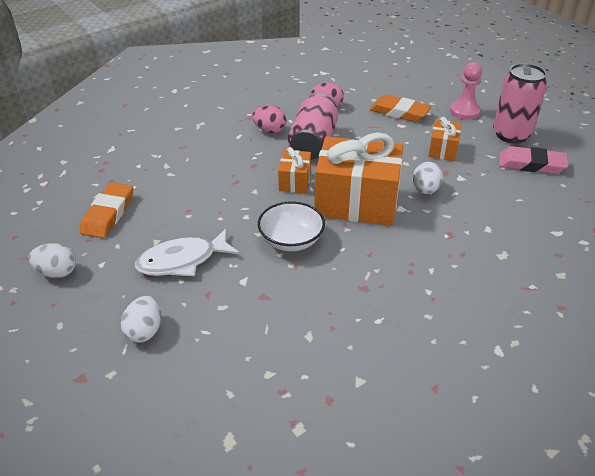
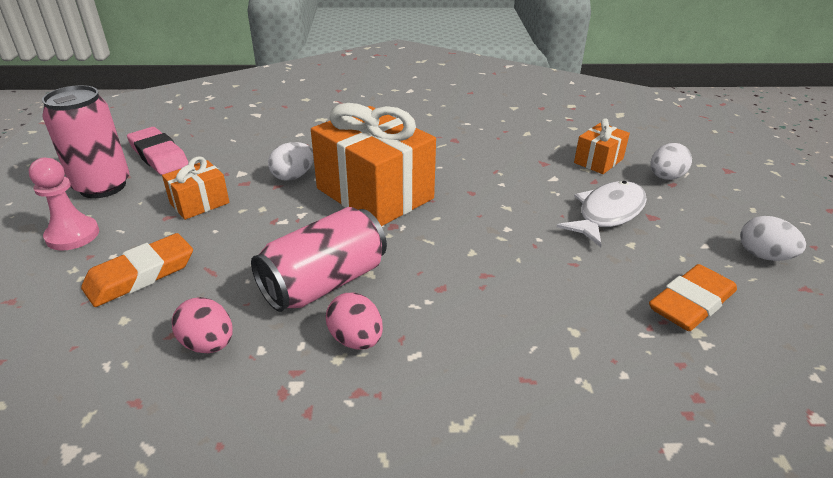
camera: 145 degrees left, 5 degrees down
white fish [135,228,240,277] -> white fish turned 60 degrees counterclockwise [557,181,647,247]
white bowl [258,202,325,251] -> none
orange gift [278,147,311,193] -> orange gift moved to [574,118,630,174]
orange eraser [370,94,431,122] -> orange eraser turned 75 degrees clockwise [81,233,193,307]

